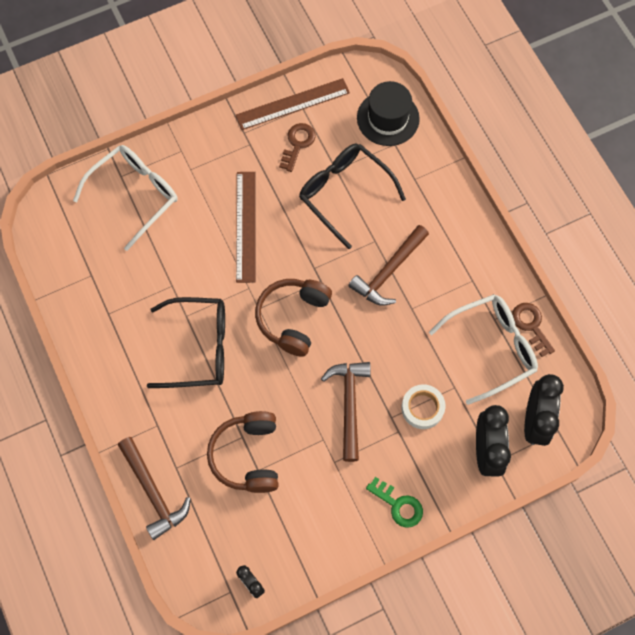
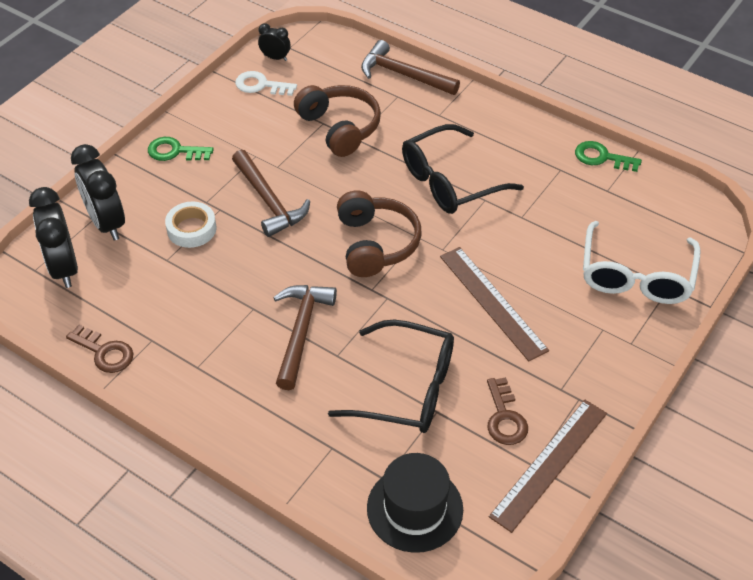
camera: 150 degrees right, 20 degrees down
white glasses [429,294,538,405] -> none
none -> white key [235,71,297,96]
none -> green key [575,141,642,172]

